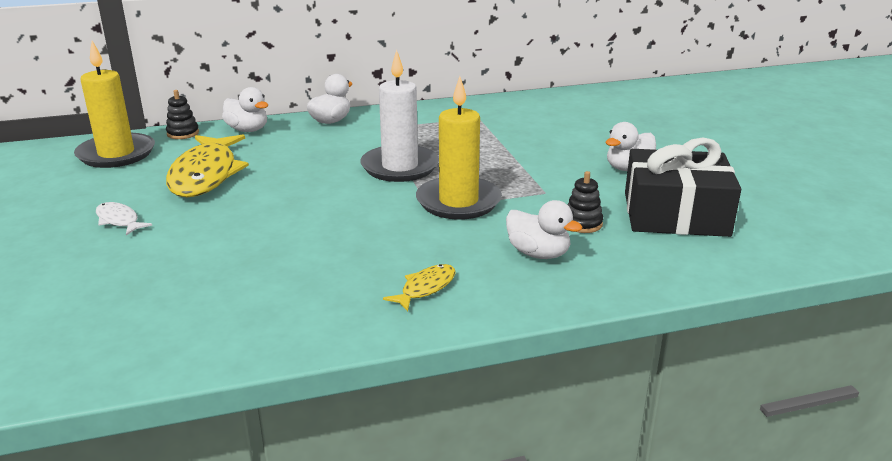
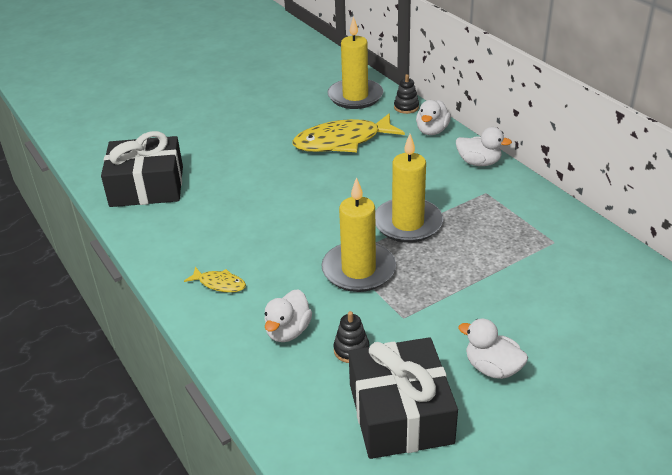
camera: 75 degrees right, 10 degrees up
white fish [96,202,153,235] -> none
white candle [360,49,439,182] -> yellow candle [375,134,443,243]
none -> black gift [101,131,183,207]

